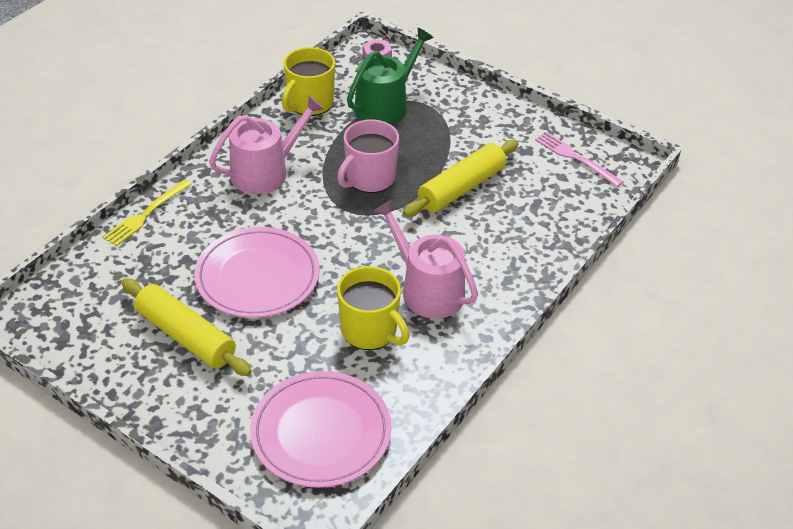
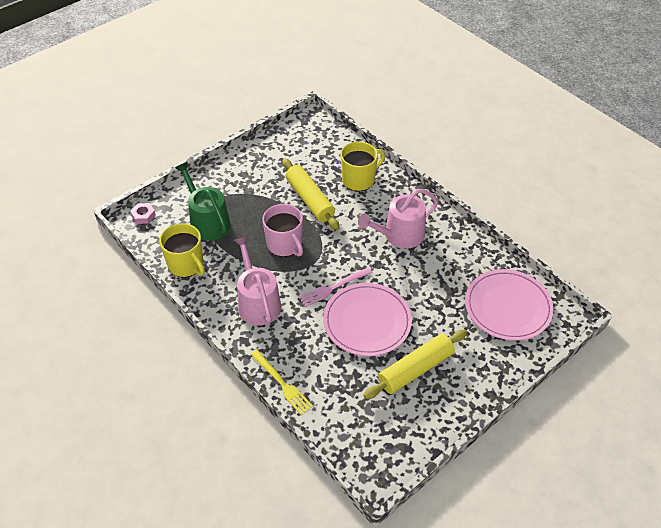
camera: 75 degrees left, 5 degrees up
yellow mug [337,266,410,350] -> yellow mug moved to [340,142,385,191]
pink fork [535,132,623,187] -> pink fork moved to [299,267,372,307]

